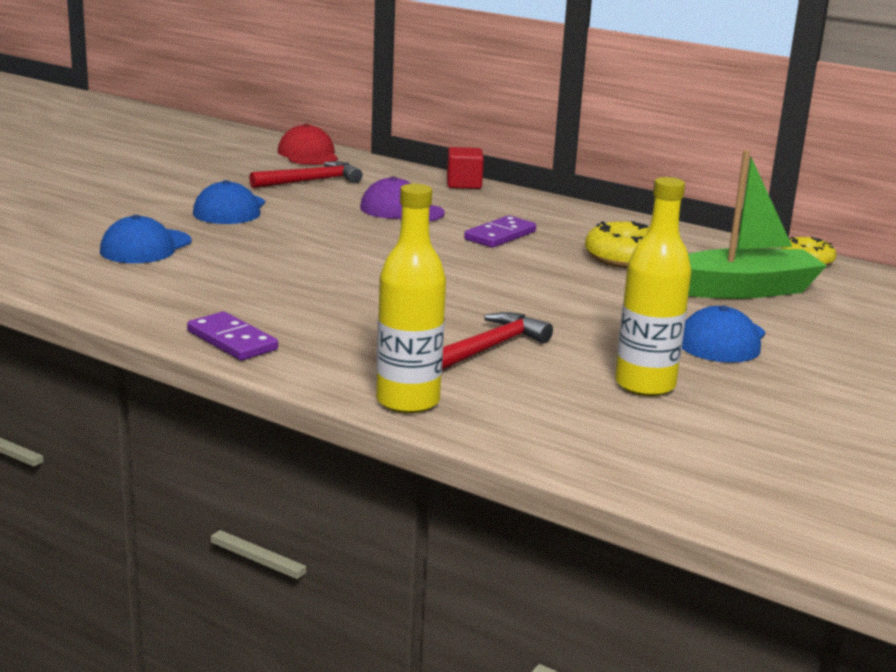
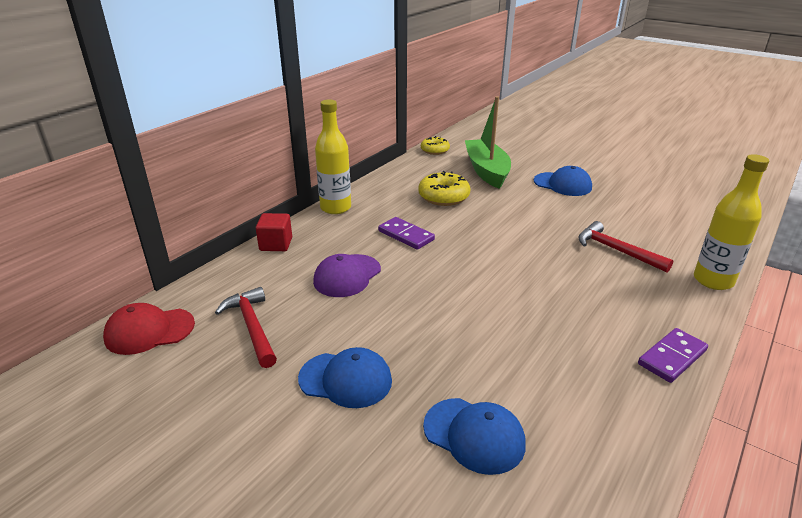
camera: 85 degrees left, 10 degrees up
yellow bottle [615,177,691,396] -> yellow bottle moved to [315,99,351,214]

